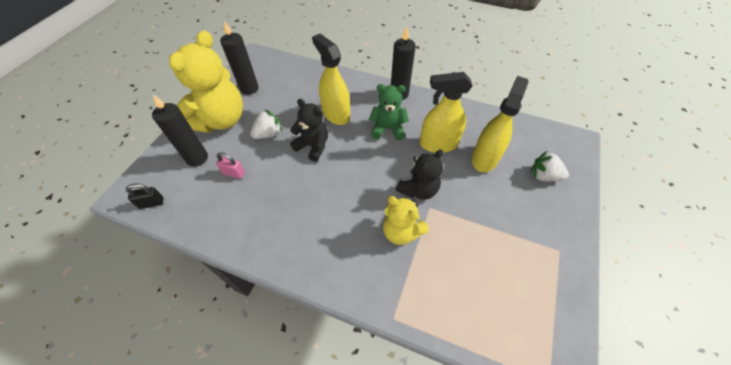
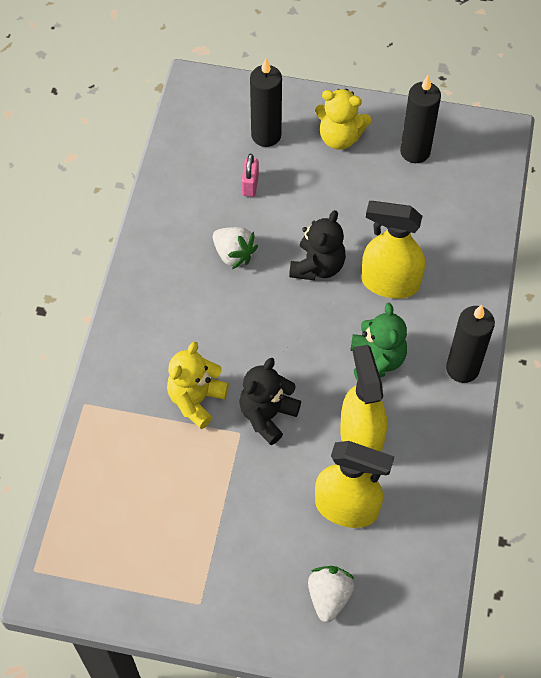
camera: 80 degrees right, 5 degrees up
black padlock [126,183,163,209] -> none
yellow teddy bear [169,30,243,133] -> yellow teddy bear [315,89,372,150], size x0.57
white strawberry [250,110,282,139] -> white strawberry moved to [213,227,258,269]
yellow spray bottle [312,34,350,125] -> yellow spray bottle turned 120 degrees counterclockwise [361,201,425,298]
black teddy bear [396,149,443,200] -> black teddy bear turned 90 degrees clockwise [239,358,301,445]

